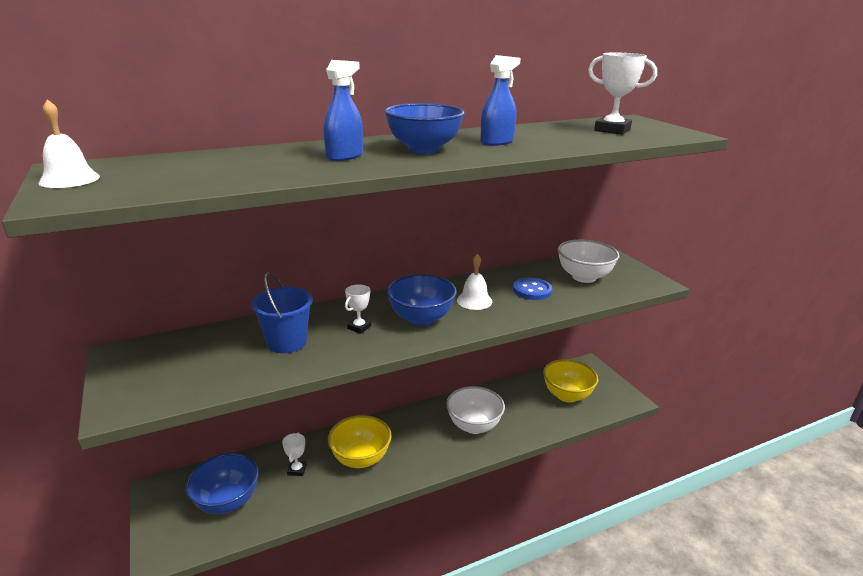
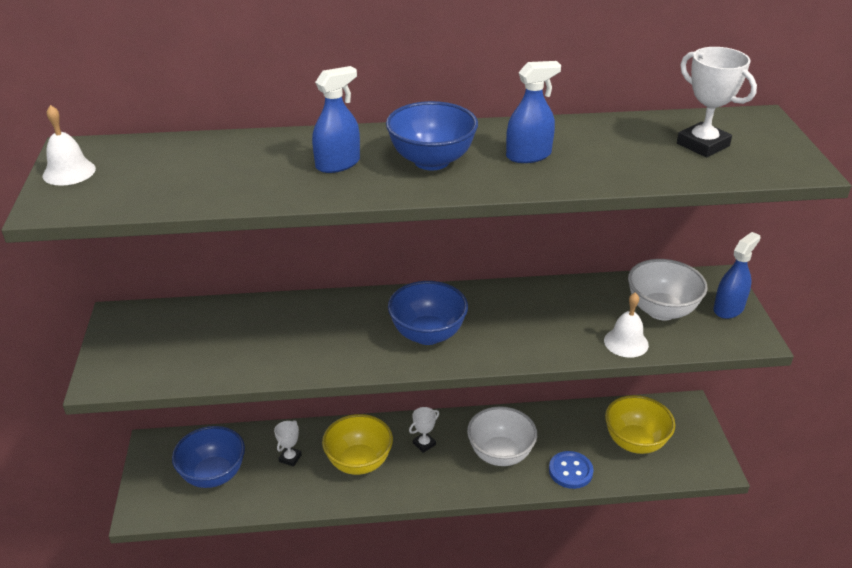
camera: 20 degrees right, 10 degrees up
blue bucket [251,272,313,353] -> none
white trophy [345,284,371,334] -> white trophy moved to [409,407,439,453]
white bell [457,254,492,310] -> white bell moved to [604,292,649,358]
blue button [513,278,552,300] -> blue button moved to [549,451,594,489]
none -> blue spray bottle [713,232,761,319]

